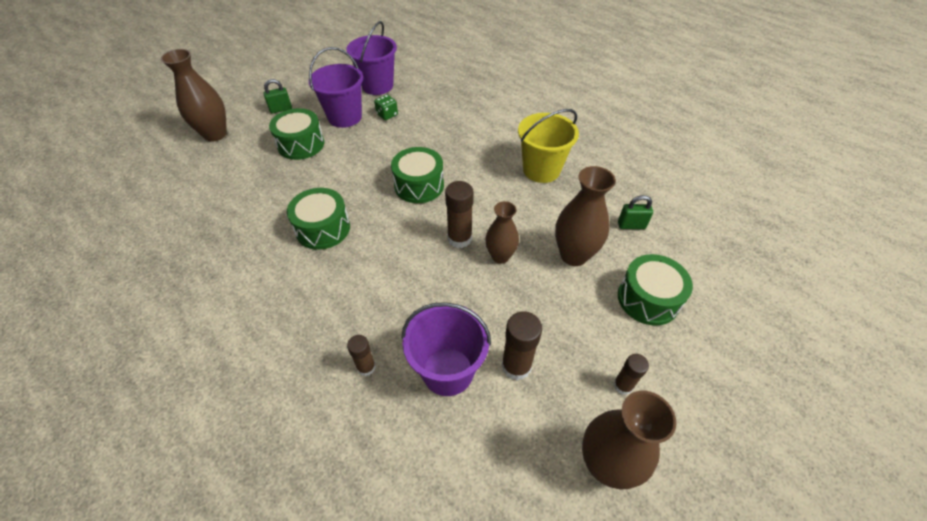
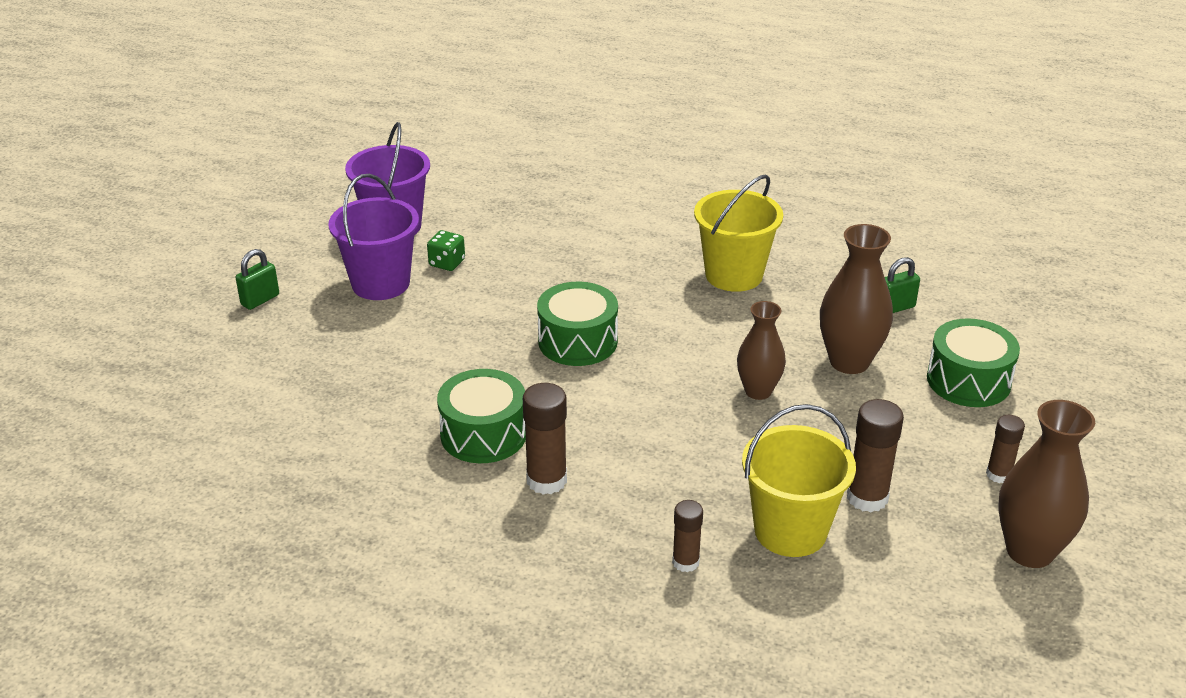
camera: 25 degrees left, 15 degrees down
brown vase [161,49,227,142] -> none
green drum [269,108,324,160] -> none
purple bucket [401,302,491,396] -> yellow bucket [742,404,856,557]
brown glue stick [445,181,474,248] -> brown glue stick moved to [523,383,567,494]

